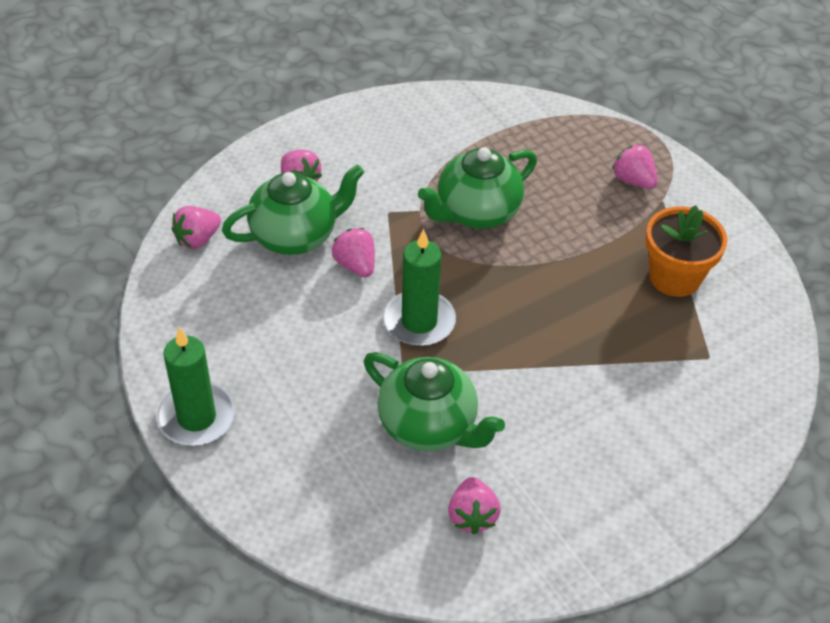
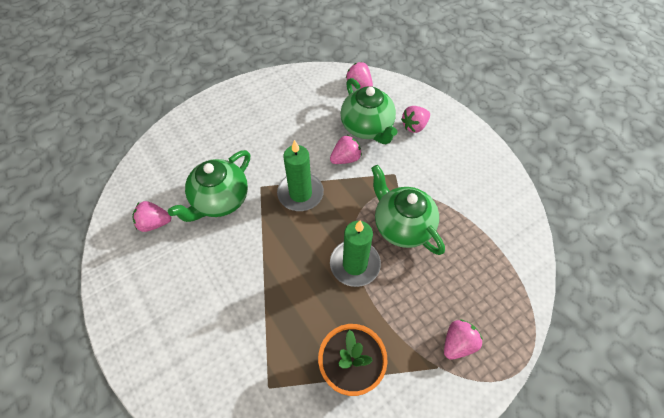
camera: 90 degrees right, 10 degrees up
green candle [156,327,235,446] -> green candle moved to [330,221,381,287]

